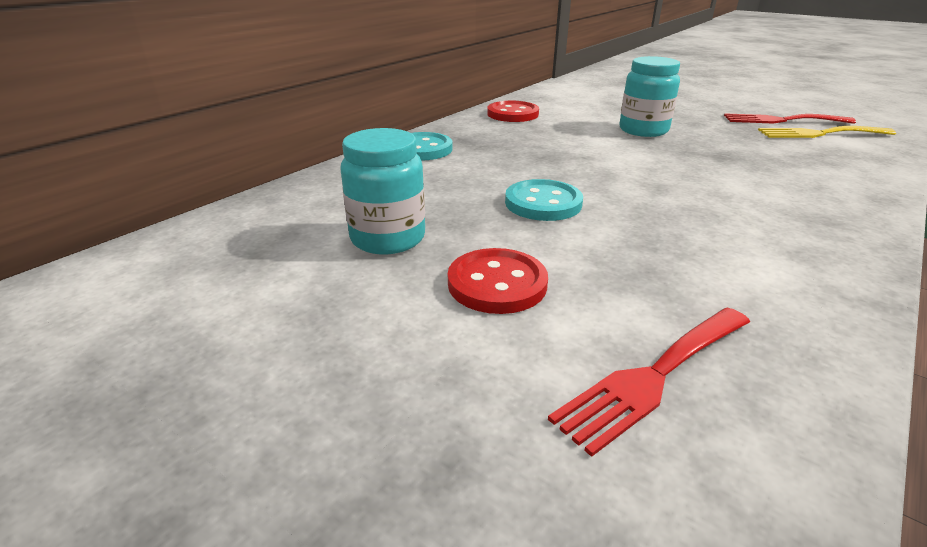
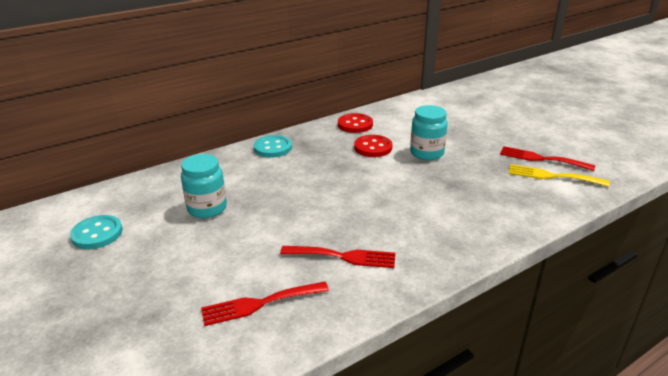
camera: 20 degrees right, 0 degrees up
red button [448,248,548,314] -> red button moved to [354,135,393,157]
turquoise button [505,179,583,221] -> turquoise button moved to [70,215,123,249]
none -> red fork [280,246,395,268]

